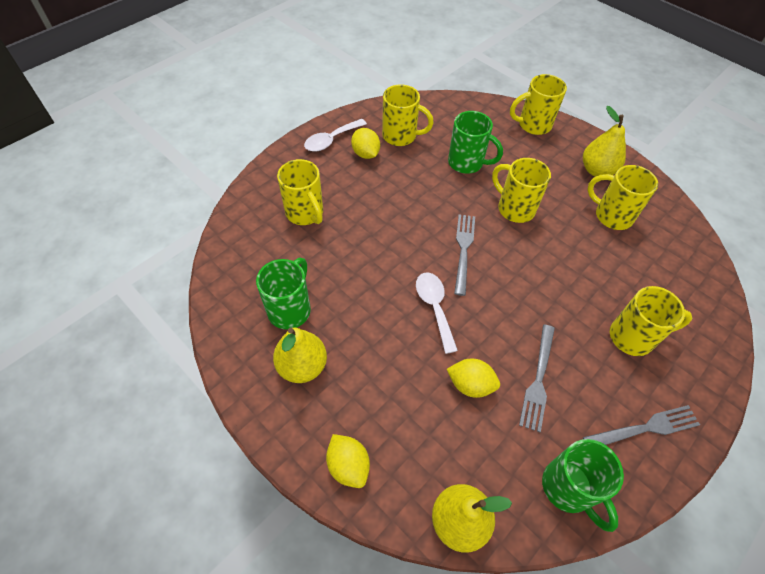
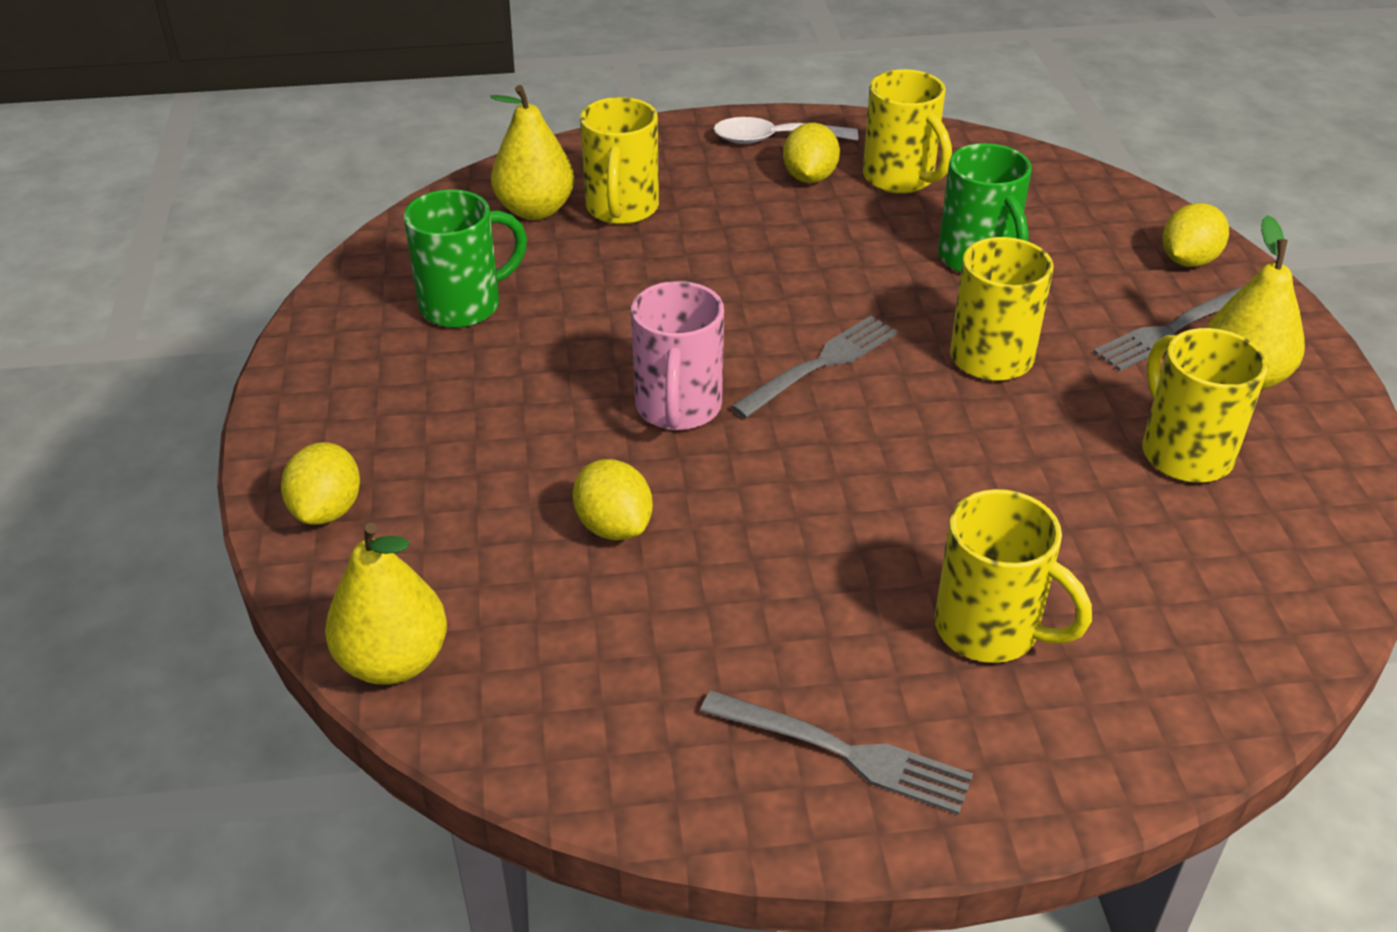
camera: 40 degrees right, 15 degrees down
yellow pear [273,328,327,383] -> yellow pear moved to [490,85,574,220]
white spoon [416,273,458,354] -> pink mug [631,281,724,430]
yellow mug [510,74,567,135] -> yellow lemon [1162,203,1229,267]
grey fork [519,324,555,432] -> grey fork moved to [1093,286,1244,371]
green mug [542,439,624,532] -> none

